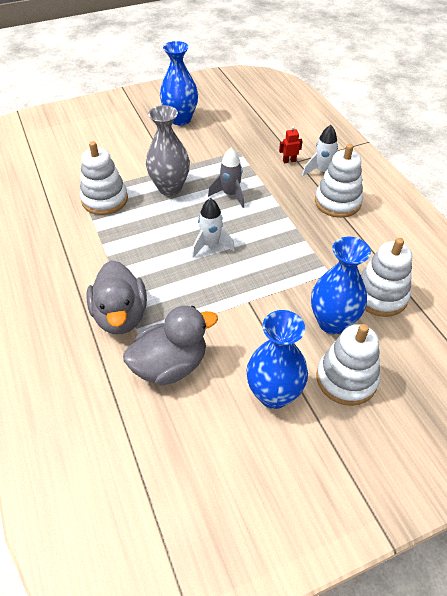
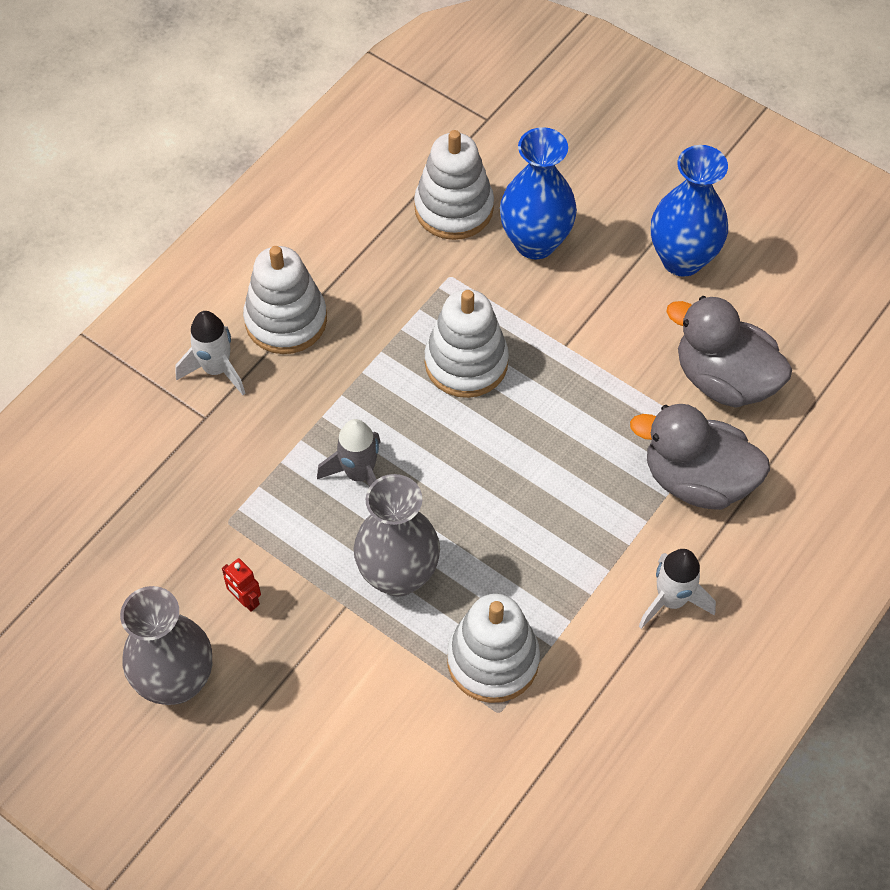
camera: 120 degrees left, 10 degrees up
grey duck [86,260,147,334] -> grey duck turned 120 degrees counterclockwise [630,404,770,510]
blue vase [160,41,198,125] -> grey vase [120,586,212,705]
white rocket [192,198,235,258] -> white rocket moved to [639,549,716,629]
red robot [279,126,303,163] -> red robot moved to [222,558,261,612]
white stacking toy [317,324,380,406] -> white stacking toy moved to [425,289,509,398]

